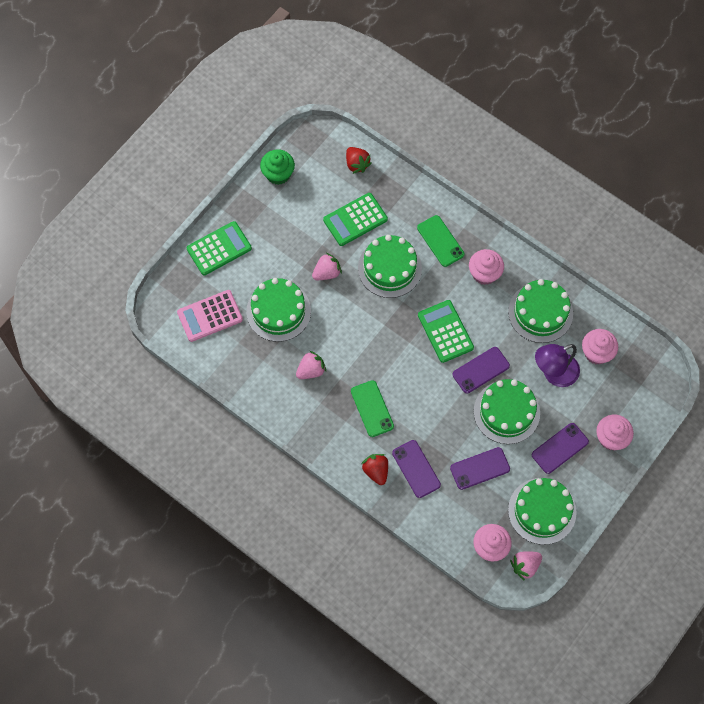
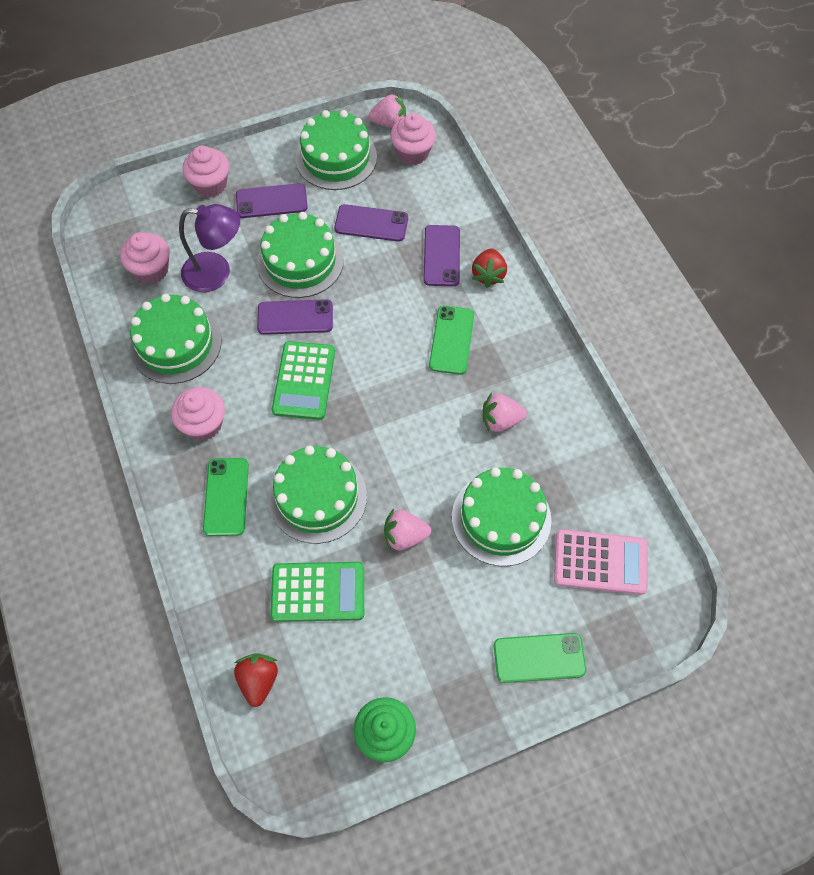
camera: 150 degrees left, 5 degrees down
green calculator [187,221,252,275] -> green phone [494,633,586,683]

